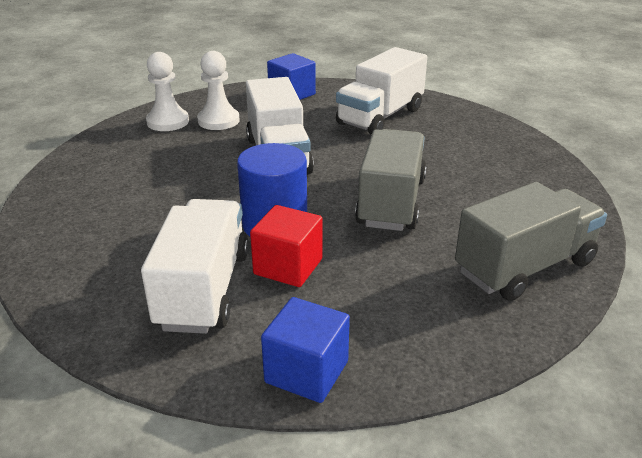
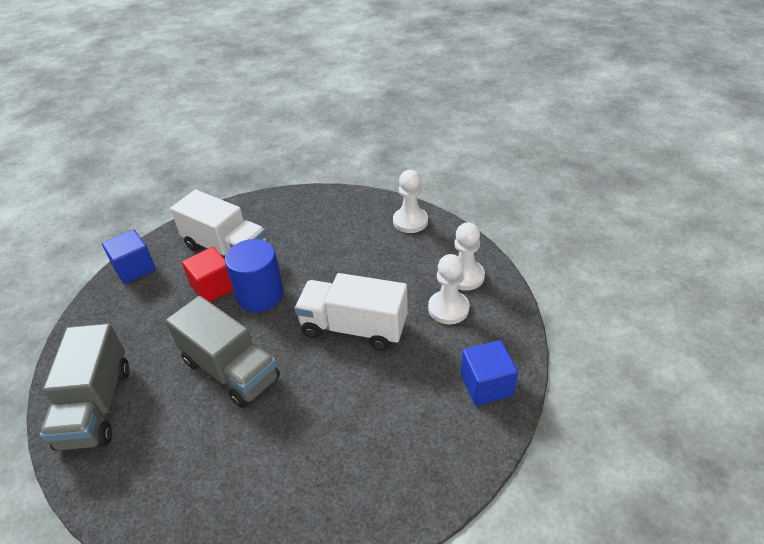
camera: 120 degrees right, 10 degrees up
white truck [336,47,427,135] -> none
none -> white pawn [393,170,428,233]

